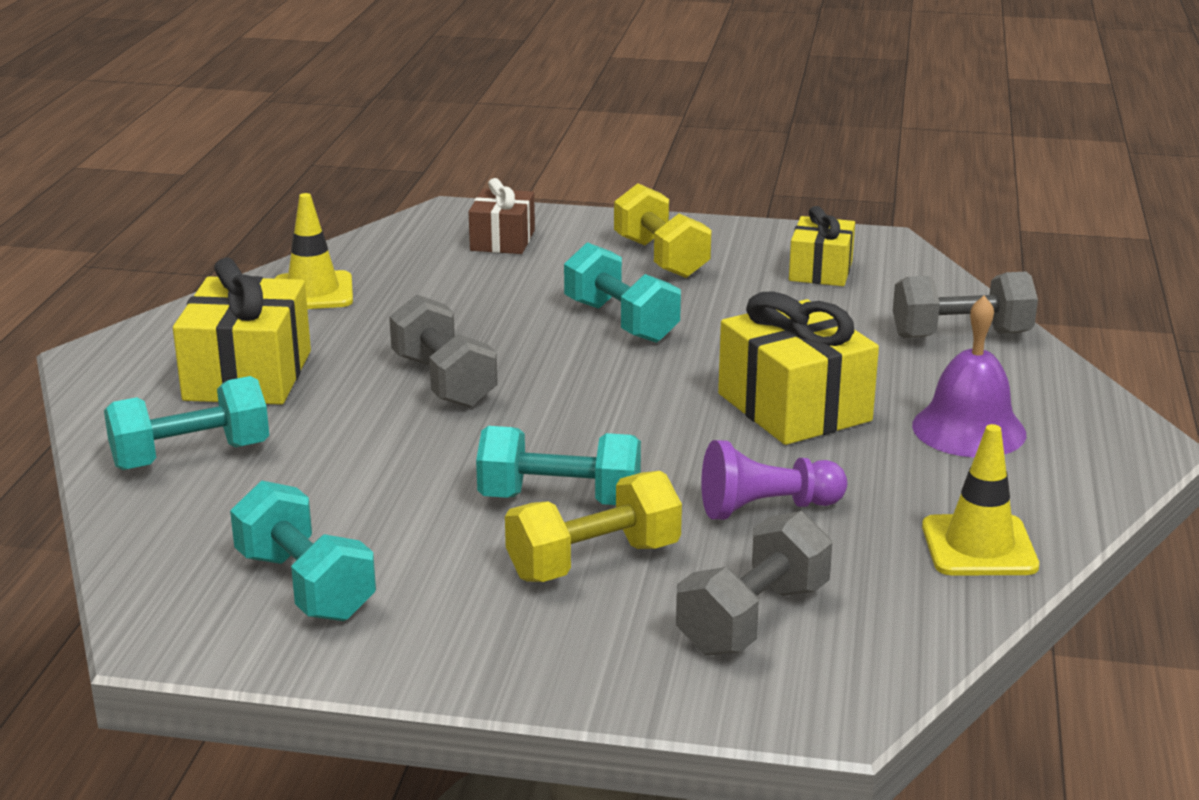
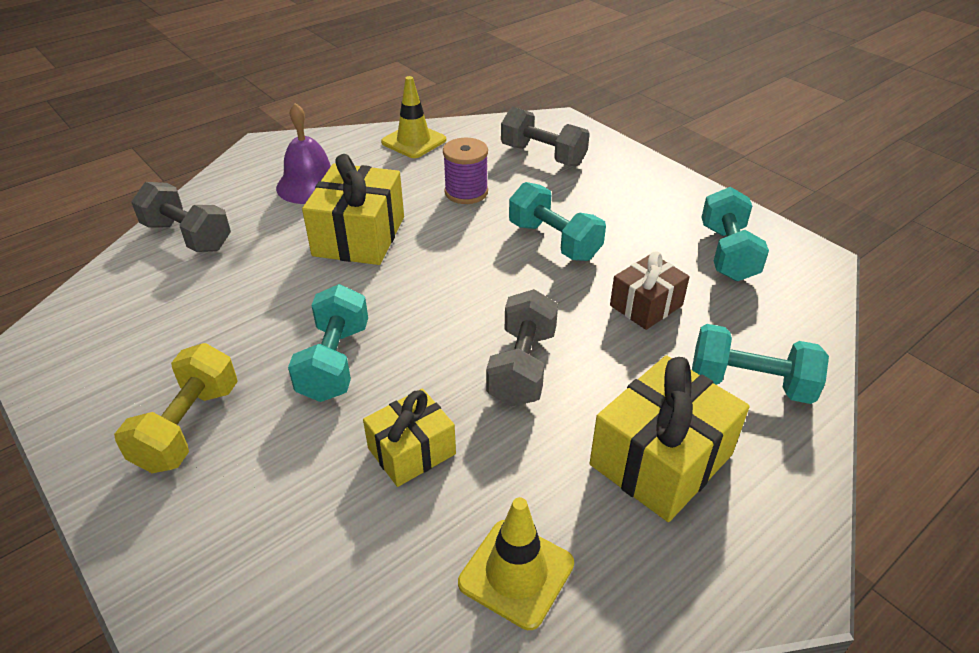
camera: 140 degrees left, 15 degrees up
brown gift [469,178,535,254] -> brown gift moved to [610,251,690,330]
yellow dumbbell [505,471,682,582] -> none
grey dumbbell [676,511,832,656] -> grey dumbbell turned 45 degrees clockwise [501,107,590,167]
purple pawn [701,440,847,520] -> purple spool [443,138,488,204]
yellow gift [789,206,855,286] -> yellow gift moved to [363,388,456,487]

